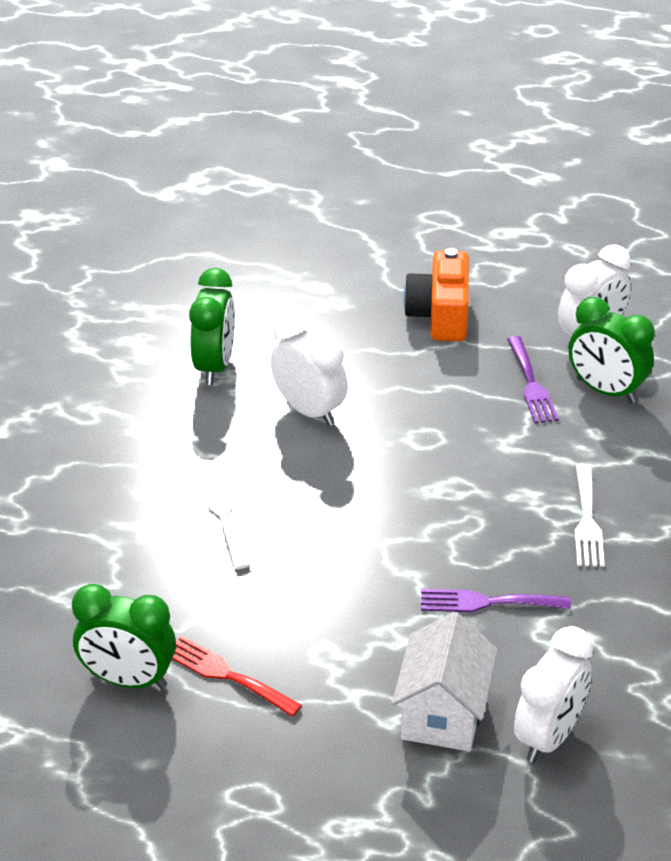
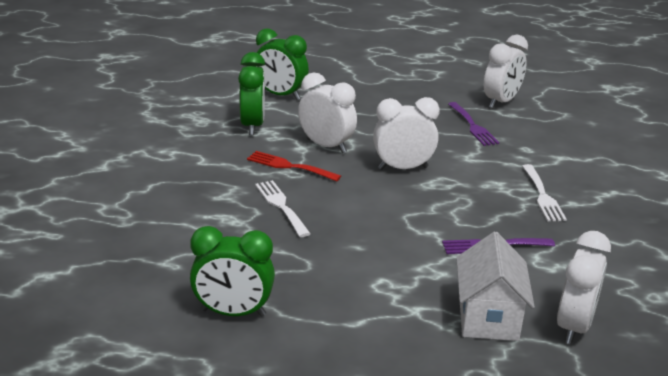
camera: 10 degrees left, 10 degrees down
red fork [172,635,302,717] -> red fork moved to [247,151,341,181]
orange camera [403,248,469,341] -> none
green clock [569,297,655,403] -> green clock moved to [254,28,309,100]
none -> white clock [373,97,440,170]

